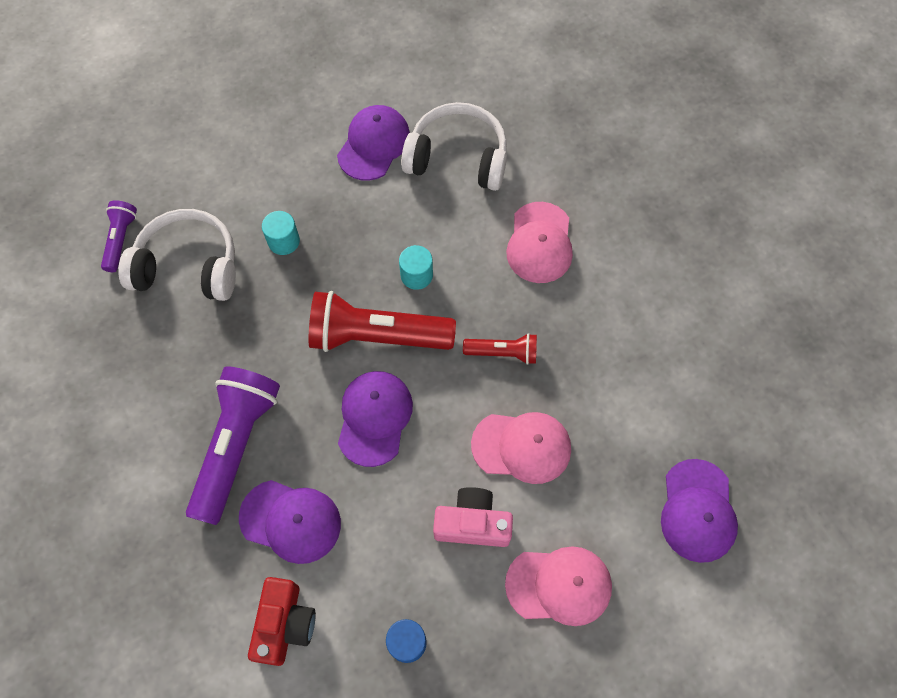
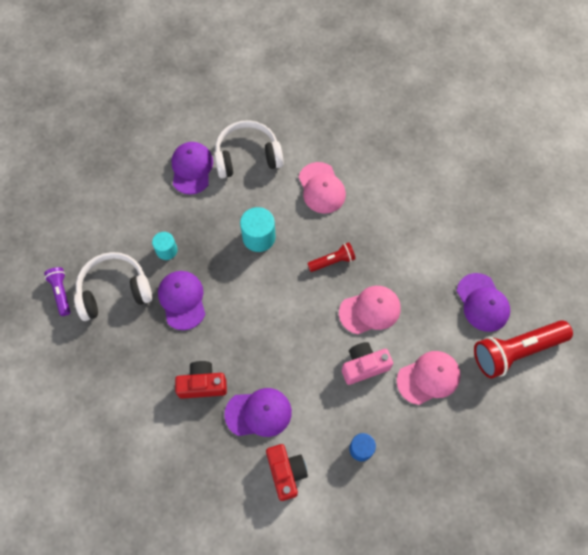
camera: 25 degrees left, 0 degrees up
purple flashlight [186,366,280,525] -> red camera [175,361,227,399]
red flashlight [309,291,456,352] -> red flashlight moved to [474,320,573,378]
purple cap [338,371,413,467] -> purple cap moved to [158,271,205,330]
turquoise cylinder [399,245,433,290] -> turquoise cylinder [240,207,276,252], size x1.56

